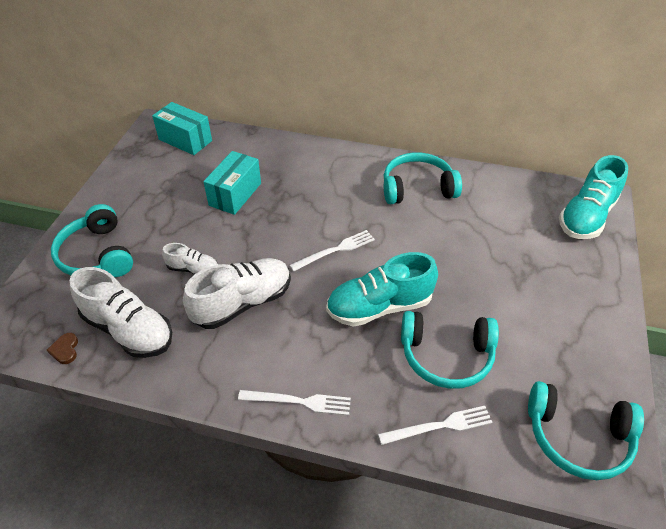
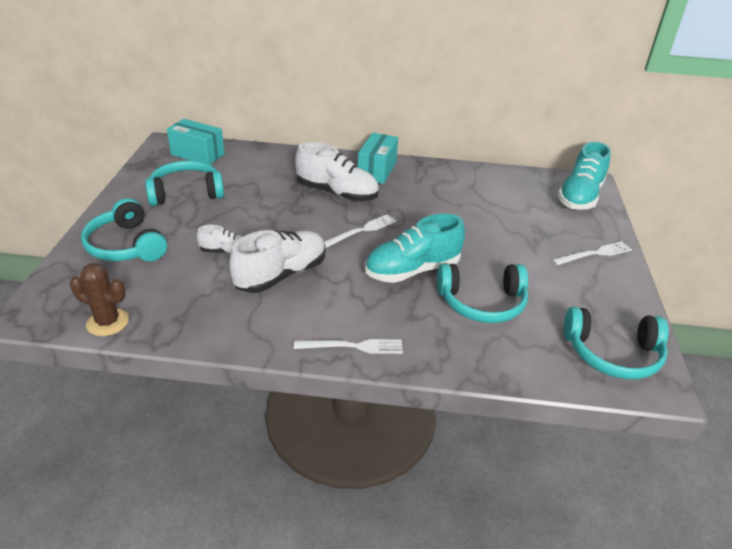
camera: 10 degrees left, 10 degrees down
brown heart [47,333,78,364] -> brown cactus [70,263,129,336]
white shoe [70,267,172,358] -> white shoe moved to [295,142,379,202]
turquoise box [203,151,261,215] -> turquoise box moved to [358,133,398,184]
white fork [378,406,493,445] -> white fork moved to [552,241,632,265]
turquoise headphones [384,153,462,204] -> turquoise headphones moved to [145,160,224,206]

